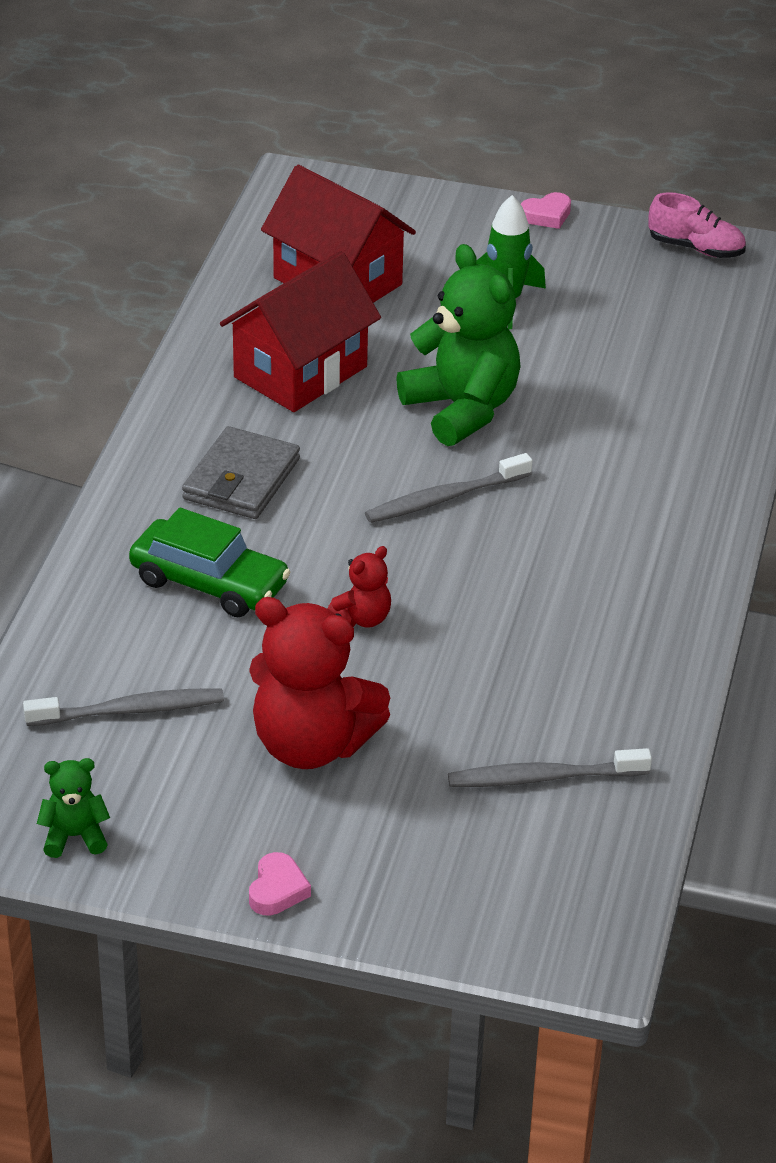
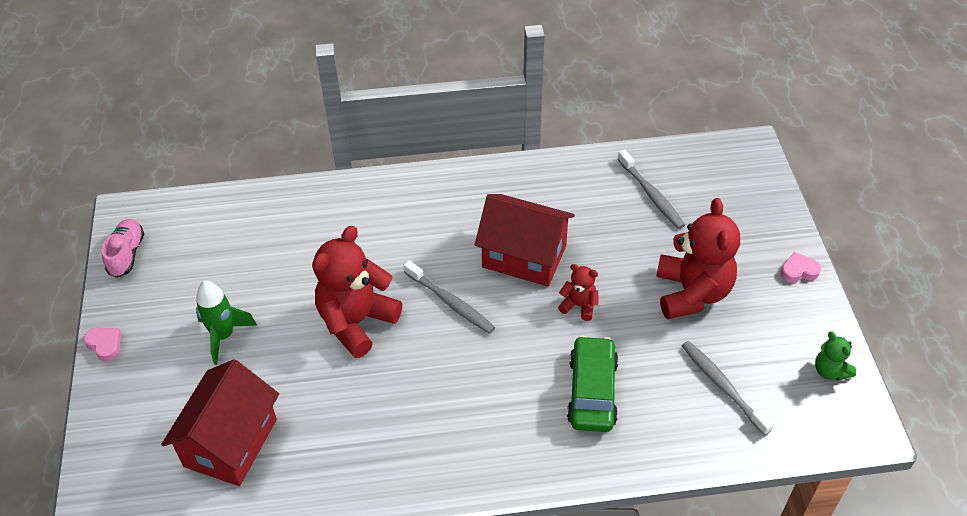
camera: 110 degrees left, 10 degrees up
grey wallet [182,426,300,519] -> none
red house [220,251,381,412] -> red house moved to [475,194,575,287]
green teddy bear [396,244,521,446] -> red teddy bear [312,226,402,358]

